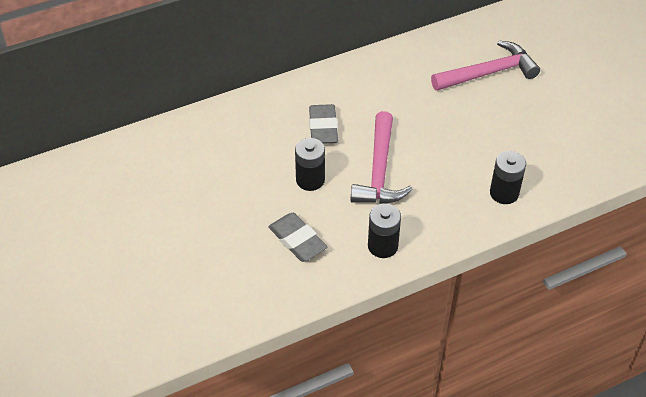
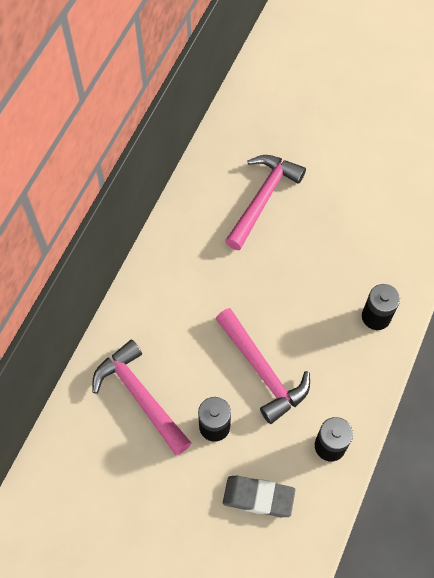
camera: 40 degrees left, 15 degrees up
grey eraser [309,104,338,144] -> none
none -> pink hammer [92,339,191,455]

